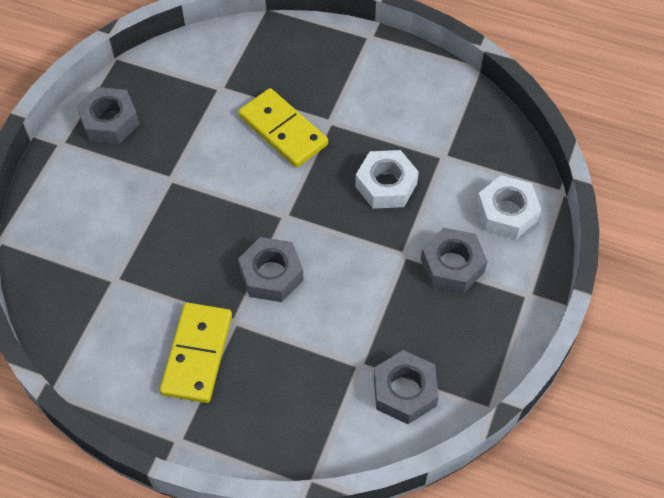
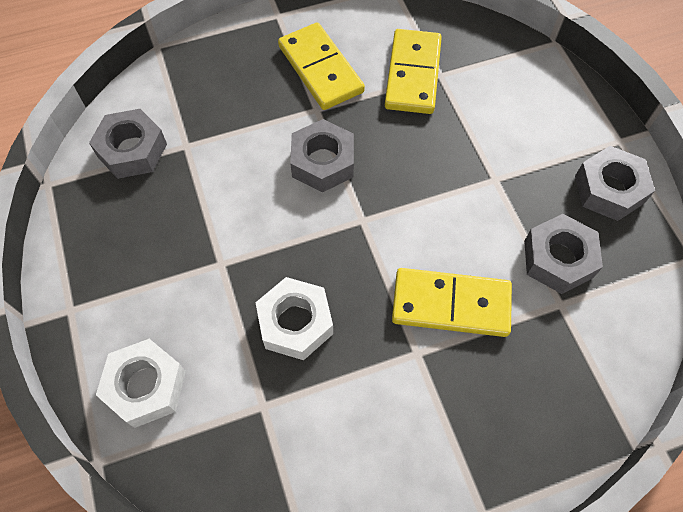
camera: 140 degrees right, 5 degrees up
grey nut [421,227,487,293] -> grey nut moved to [524,214,603,294]
none -> yellow domino [385,29,442,114]

